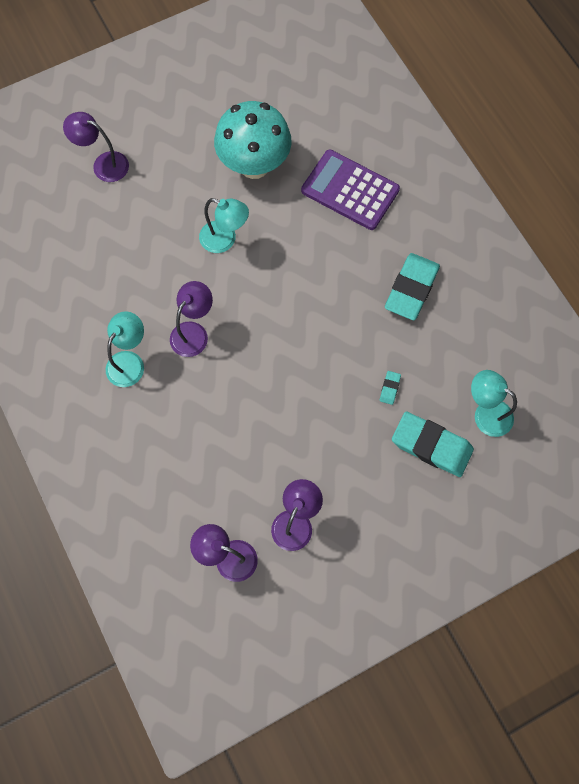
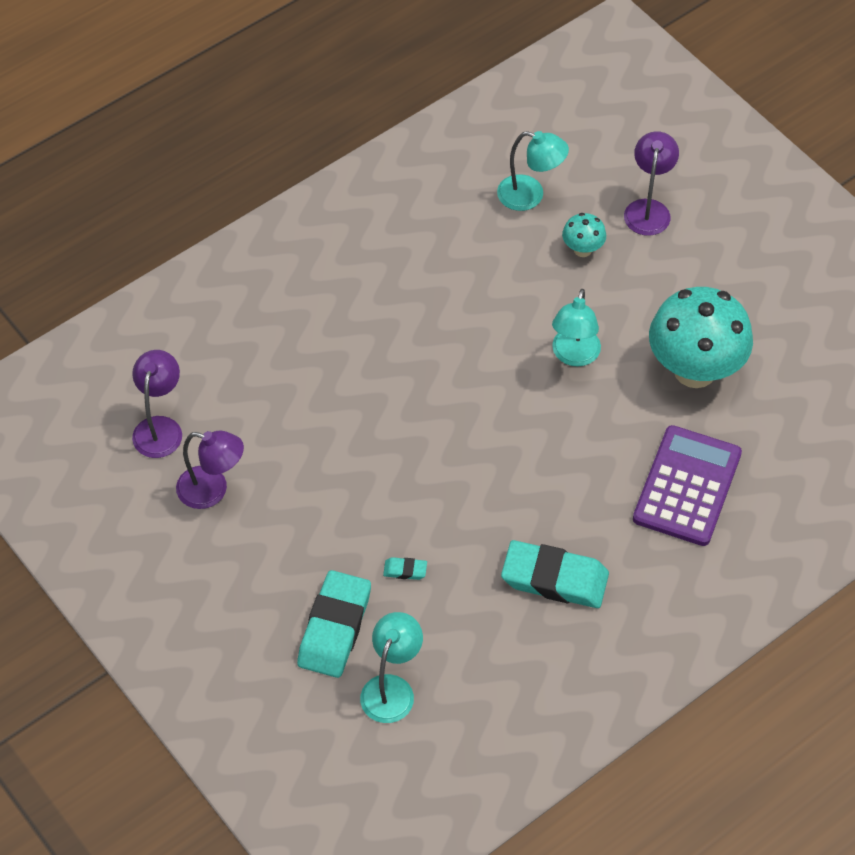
camera: 80 degrees right, 15 degrees down
turquoise lamp [106,311,144,387] -> turquoise lamp moved to [497,131,569,211]
purple lamp [170,281,213,357] -> none
none -> turquoise mushroom [562,213,606,257]

